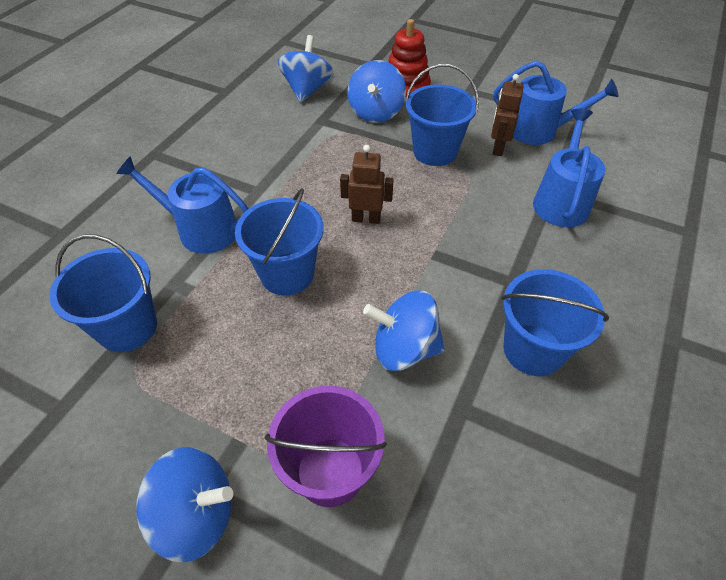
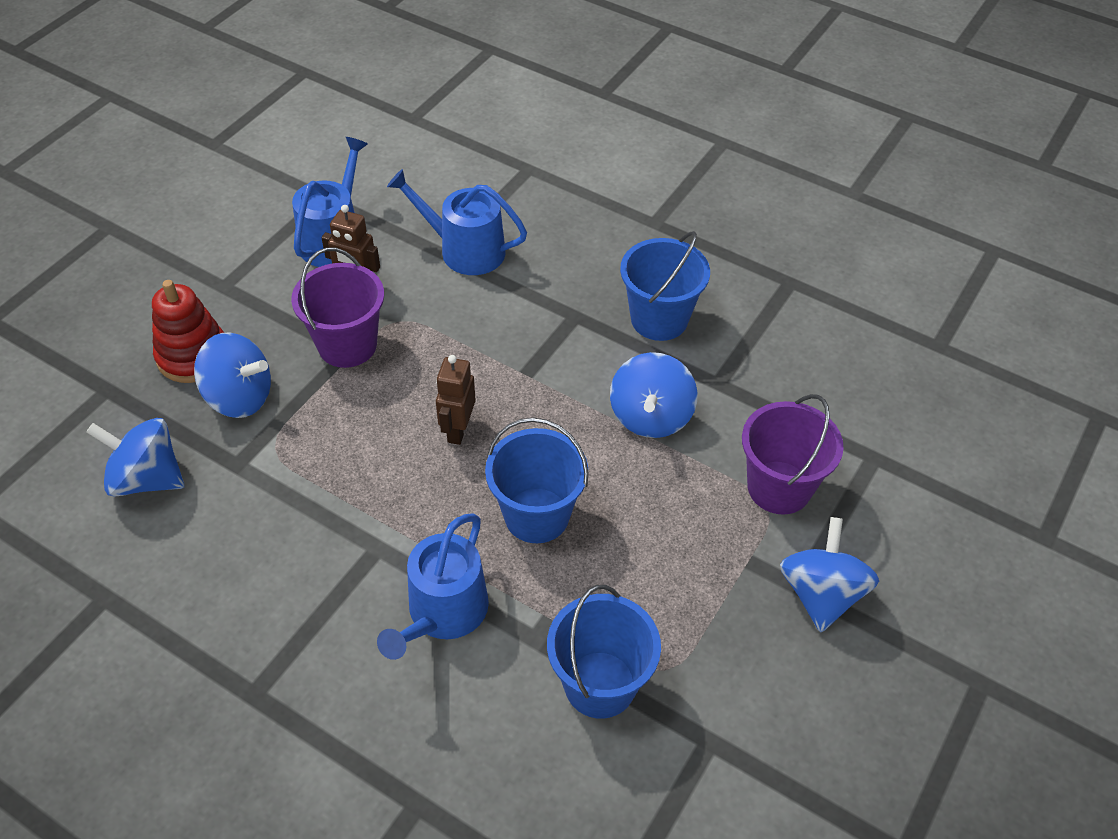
camera: 85 degrees left, 0 degrees up
blue bucket [405,64,479,166] -> purple bucket [291,248,384,368]

